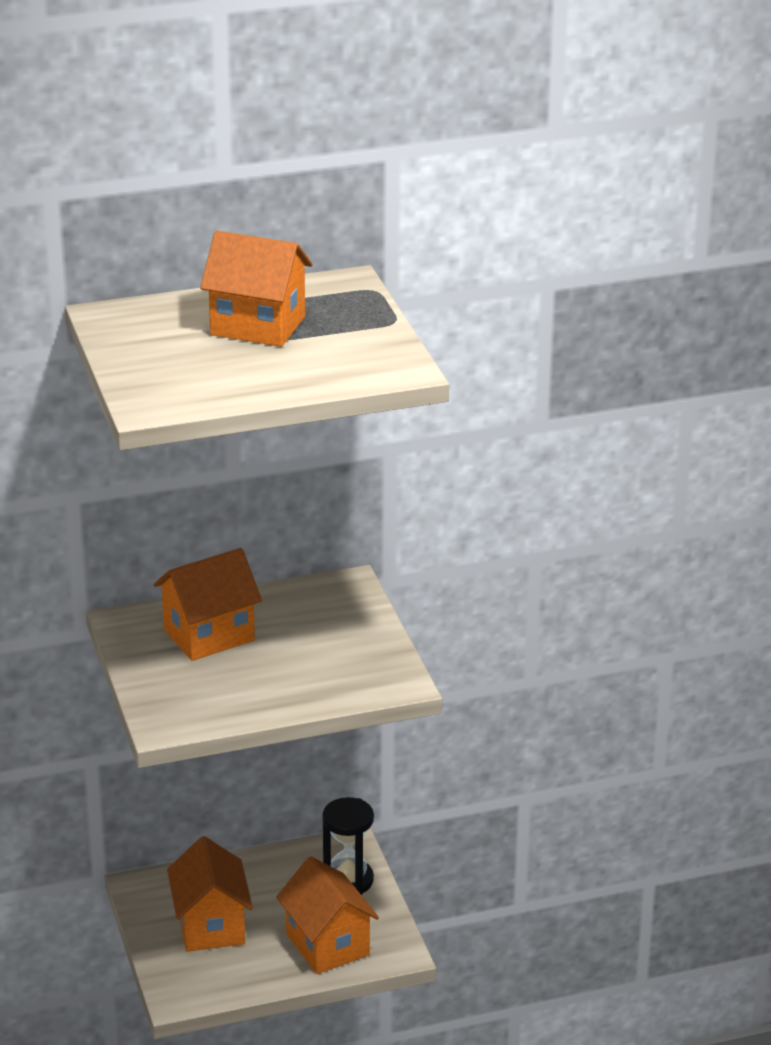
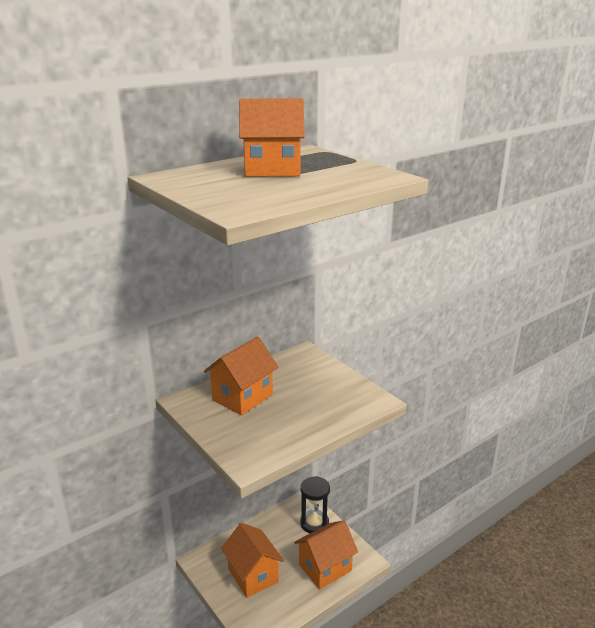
camera: 20 degrees left, 5 degrees down
orange house [276,856,379,974] -> orange house turned 75 degrees counterclockwise [294,520,358,589]

